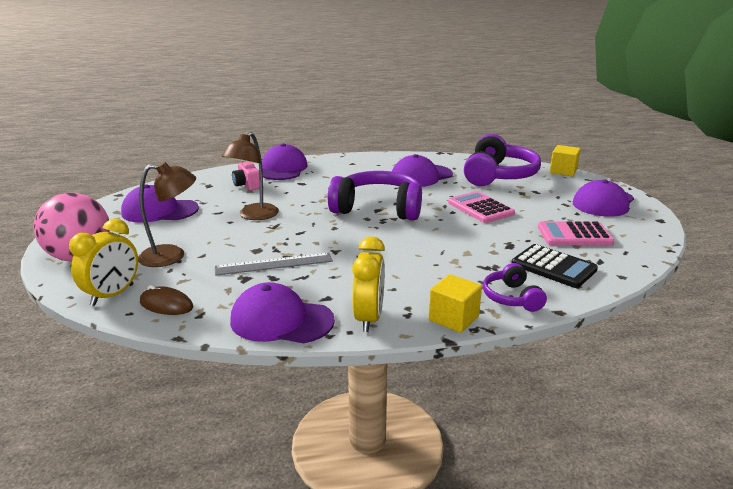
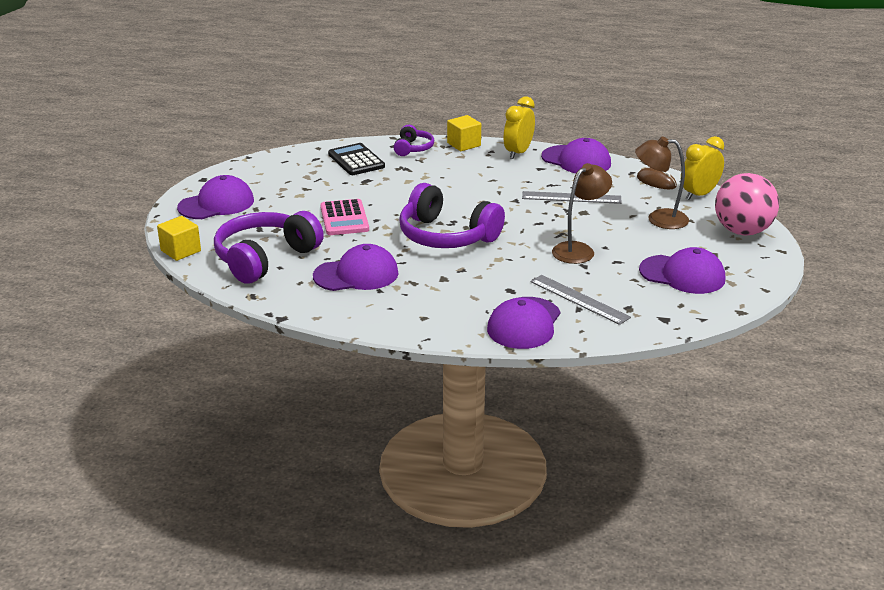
camera: 160 degrees left, 5 degrees up
pink camera [232,161,260,190] -> grey ruler [530,275,631,325]
pink calculator [538,221,614,245] -> none

